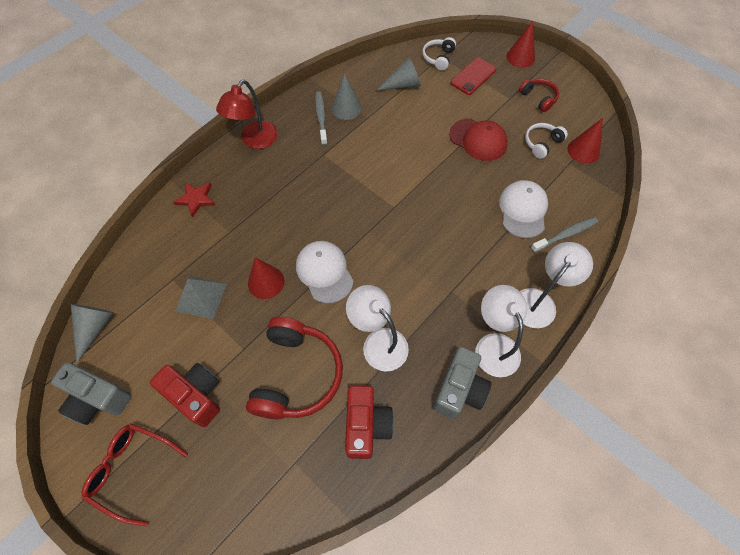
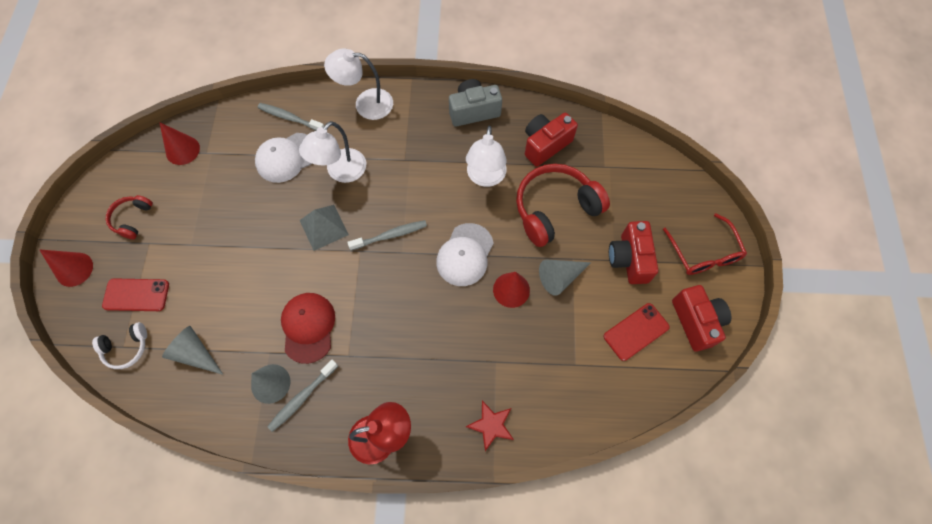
camera: 130 degrees left, 5 degrees up
grey camera [51,362,132,425] -> red camera [672,285,732,352]
grey cone [71,304,114,364] -> grey cone moved to [539,260,591,296]
grey pyramid [176,276,227,319] -> grey pyramid moved to [300,205,349,251]
red cap [449,119,508,161] -> red cap moved to [281,293,335,364]
white lamp [475,285,527,377] -> white lamp moved to [299,121,366,183]
white headphones [525,123,568,159] -> none
none -> grey toothbrush [347,220,427,251]
none -> red phone [604,303,670,361]

